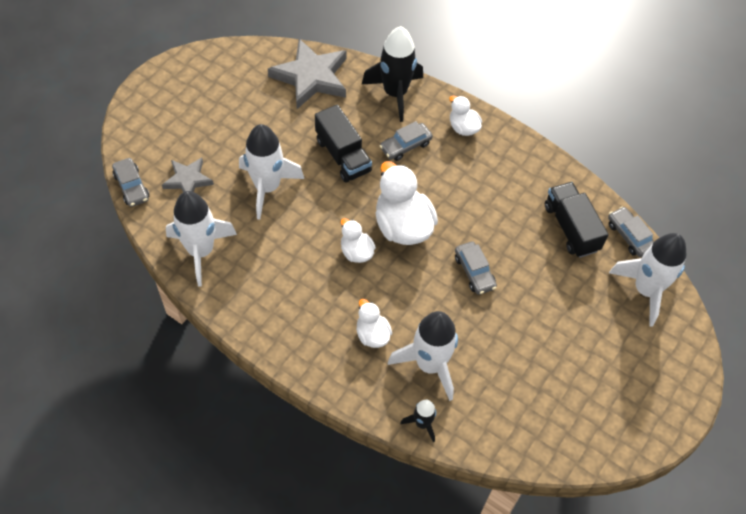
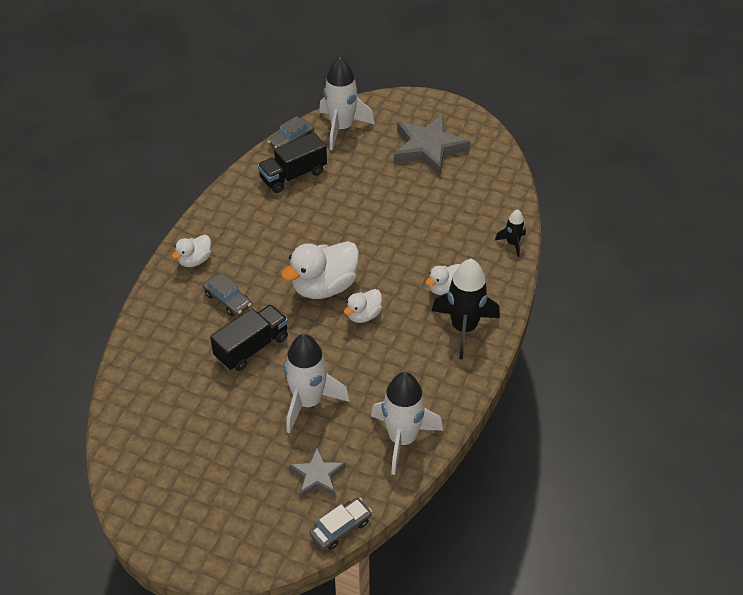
camera: 100 degrees left, 10 degrees down
grey star [268,39,346,109] -> grey star moved to [394,115,471,176]
black rocket [362,26,423,122] -> black rocket moved to [432,259,500,359]
white rocket [388,311,458,401] -> none
grey car [455,241,497,295] -> none

